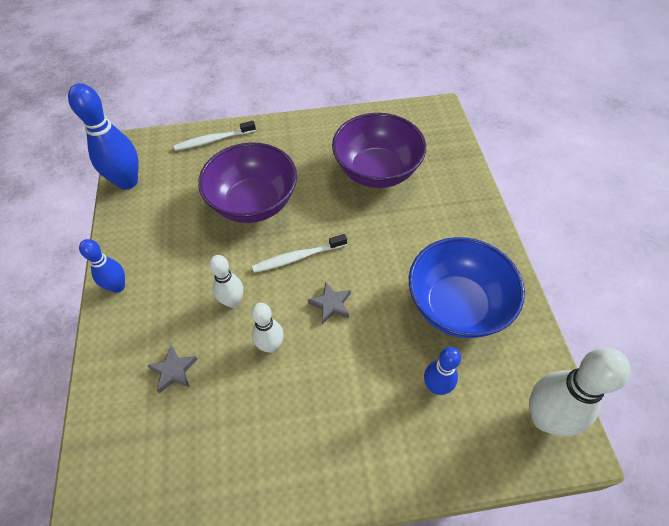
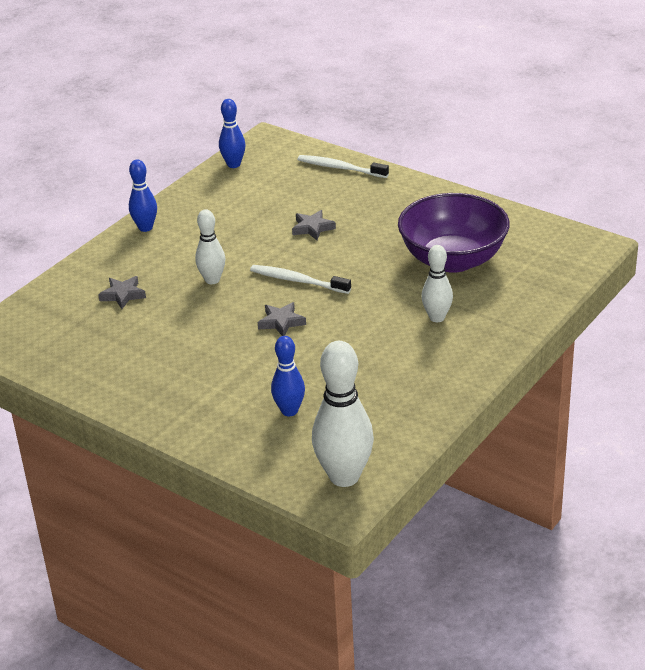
camera: 45 degrees right, 20 degrees down
blue bowling pin [68,83,139,190] -> blue bowling pin [219,99,246,168], size x0.59
purple bowl [198,142,297,223] -> grey star [292,210,336,240]
white bowling pin [251,303,284,353] -> white bowling pin moved to [421,245,453,322]
blue bowl [409,237,525,338] -> none

